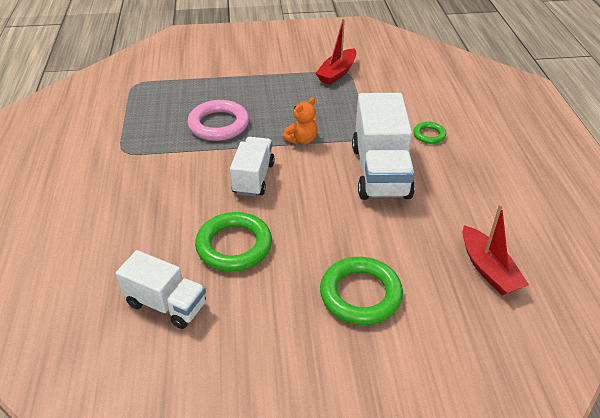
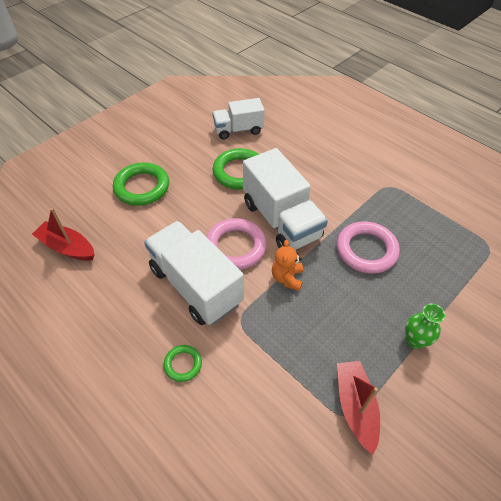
camera: 140 degrees right, 10 degrees up
white truck [230,137,275,197] -> white truck [243,148,328,250], size x1.62
none -> pink ring [206,218,267,270]
none -> green vase [405,303,445,349]

